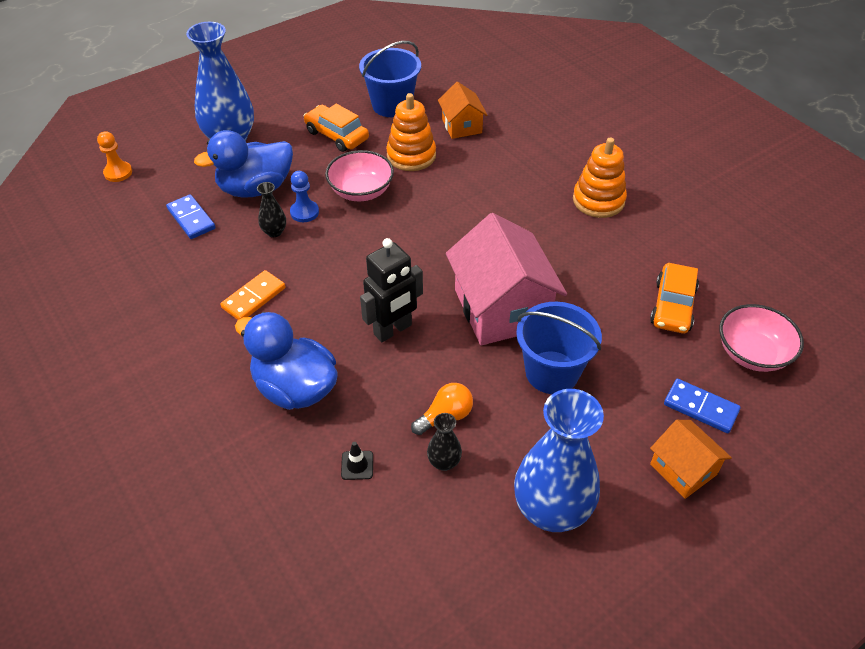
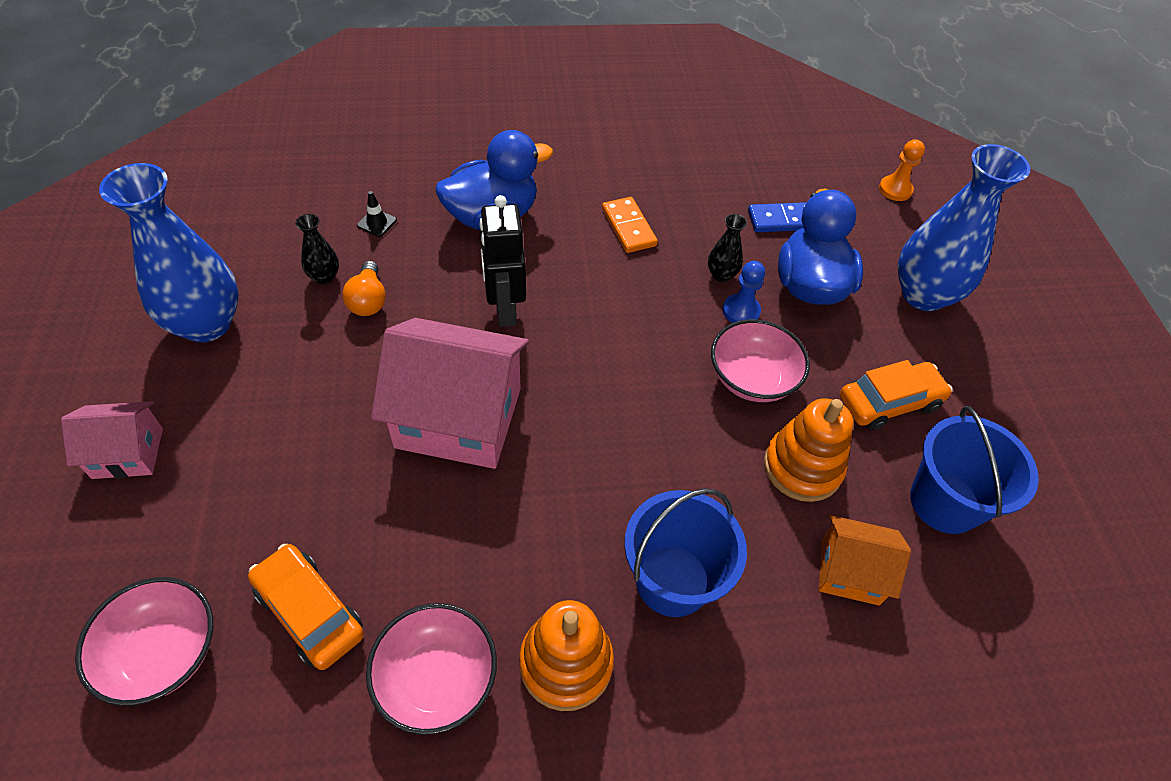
camera: 115 degrees right, 5 degrees up
blue bucket [516,302,602,394] -> blue bucket moved to [624,488,747,617]
orange house [650,420,732,499] -> pink house [61,401,163,479]
blue domino [664,379,741,433] -> none
none -> pink bowl [366,603,497,735]

